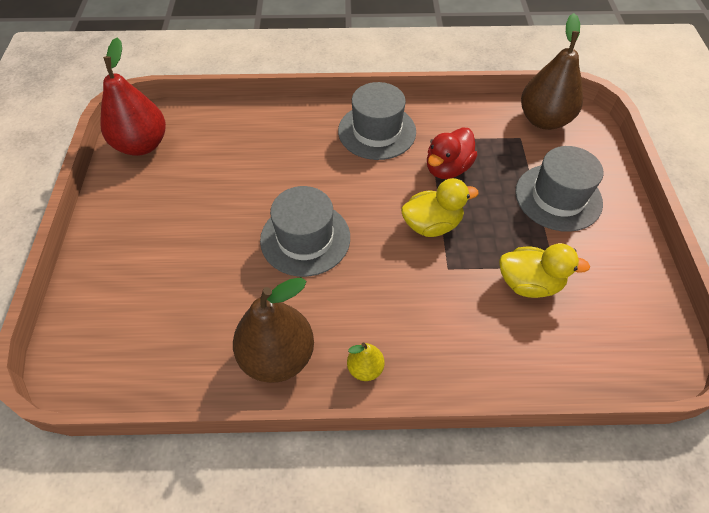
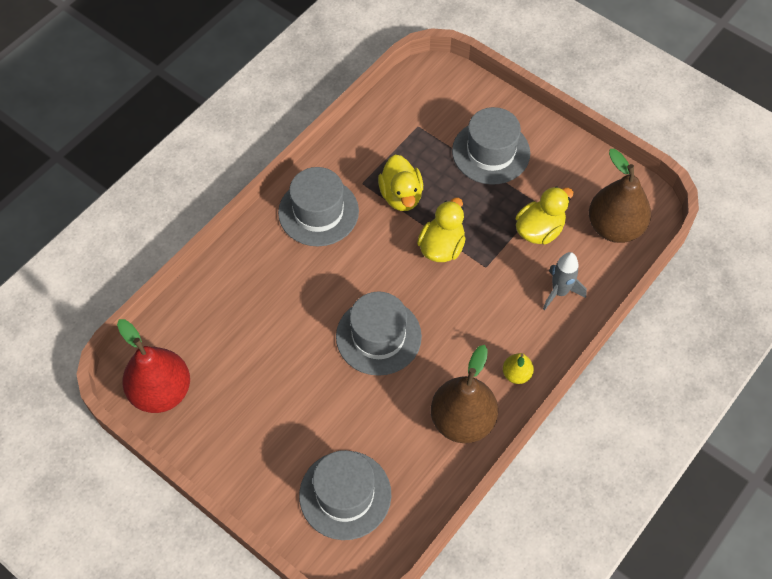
camera: 50 degrees left, 5 degrees up
red duck [427,127,477,179] -> yellow duck [378,155,423,211]
brown pear [521,13,583,130] -> brown pear moved to [589,149,651,243]
none -> grey hat [299,450,391,540]
none -> grey rocket [543,252,587,310]

